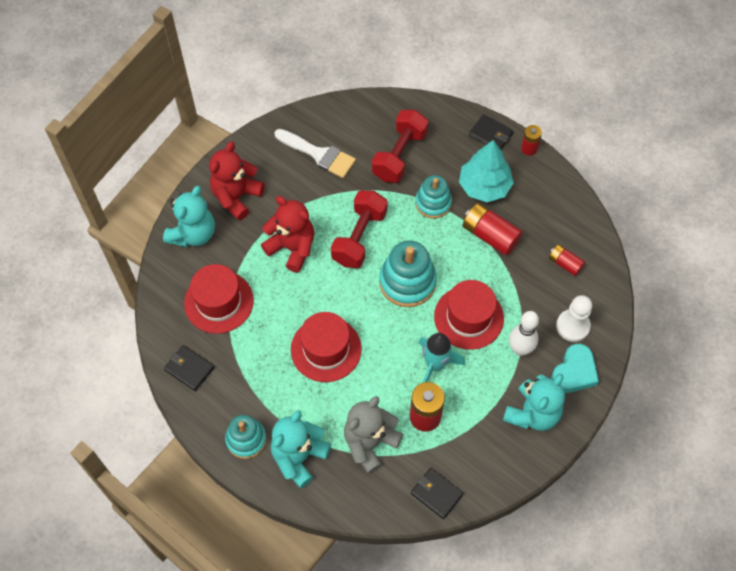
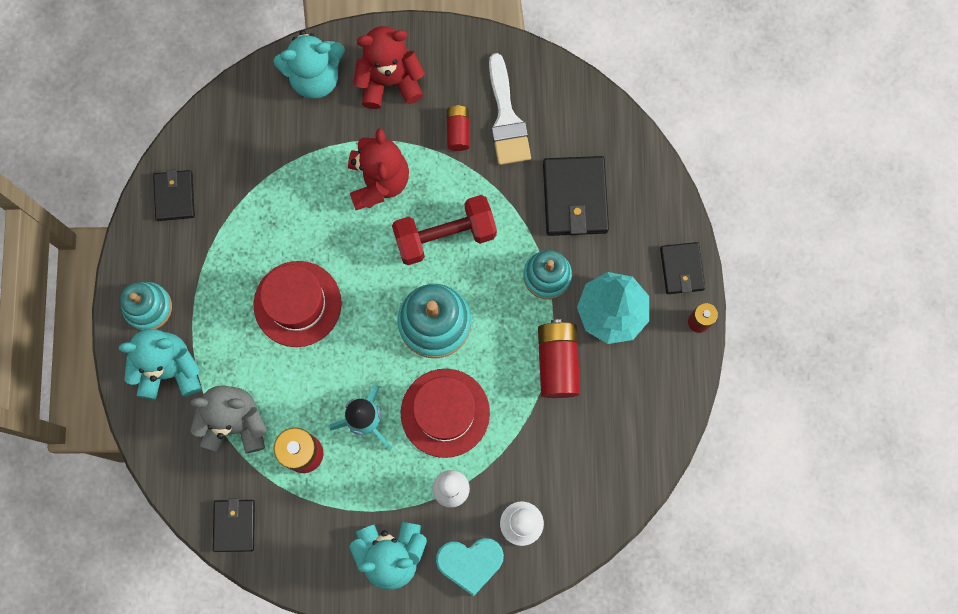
camera: 50 degrees right, 15 degrees up
red hat [184,264,254,334] -> none
red dumbbell [372,110,429,183] -> black wallet [543,156,609,236]
red battery [549,244,585,276] -> red battery moved to [447,105,470,151]

